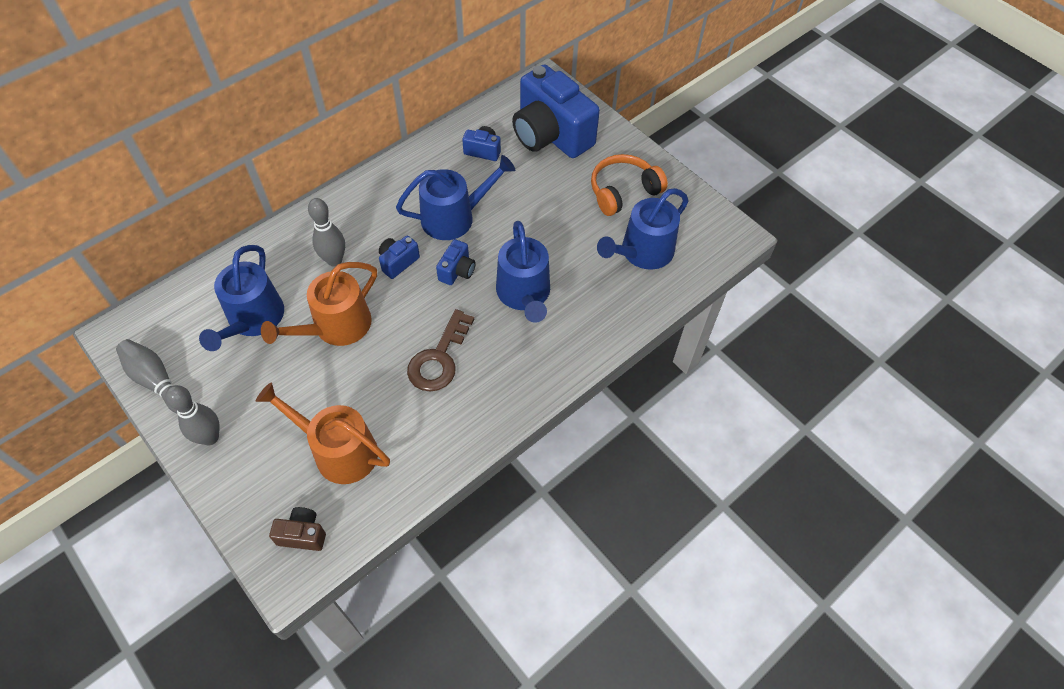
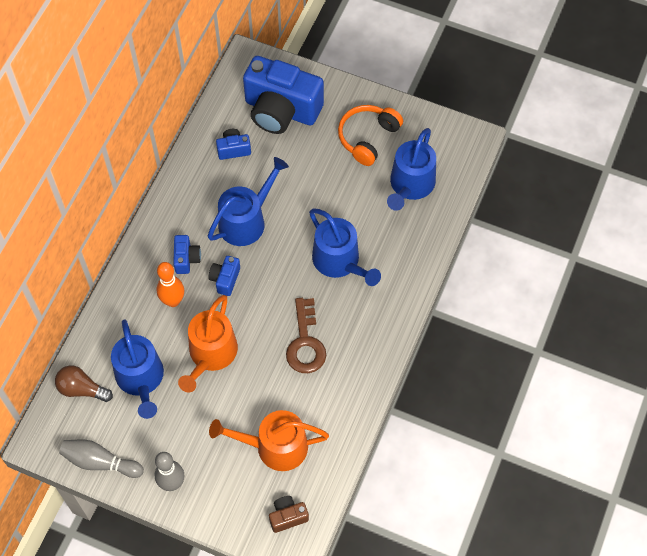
camera: 25 degrees left, 5 degrees up
grey bowling pin [308,198,345,266] -> orange bowling pin [157,262,184,307]
blue camera [436,239,476,285] -> blue camera moved to [173,235,201,274]
none -> brown light bulb [55,365,113,402]

